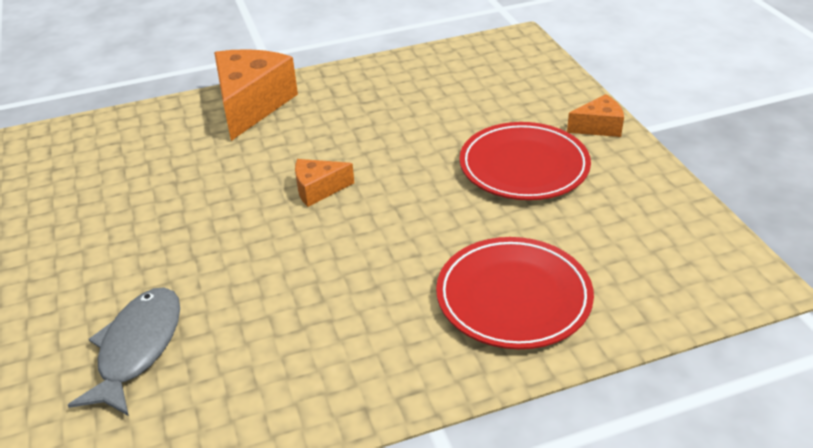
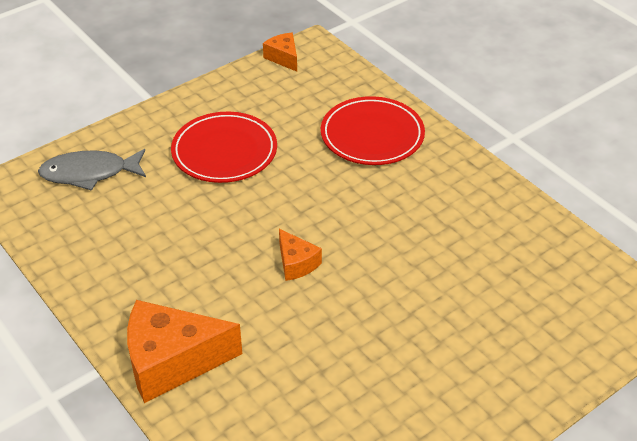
camera: 110 degrees left, 5 degrees up
grey fish [68,287,180,416] -> grey fish moved to [38,149,146,191]
orange cheese [567,94,624,137] -> orange cheese moved to [263,33,297,72]

